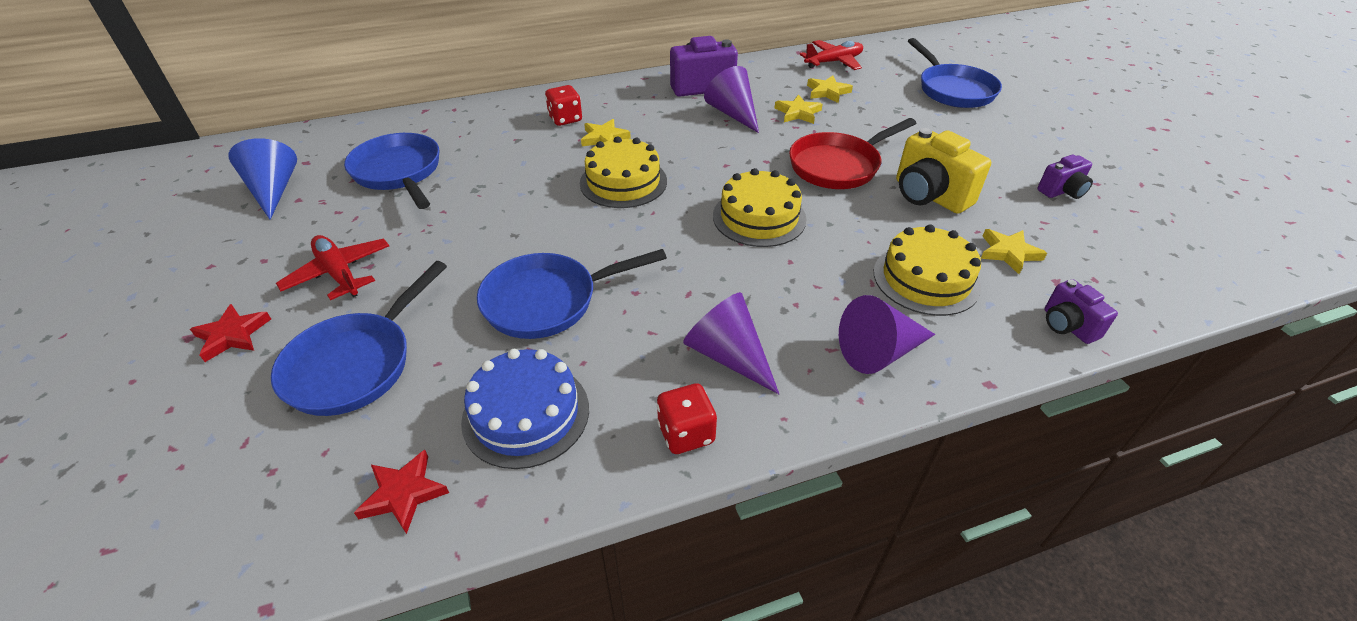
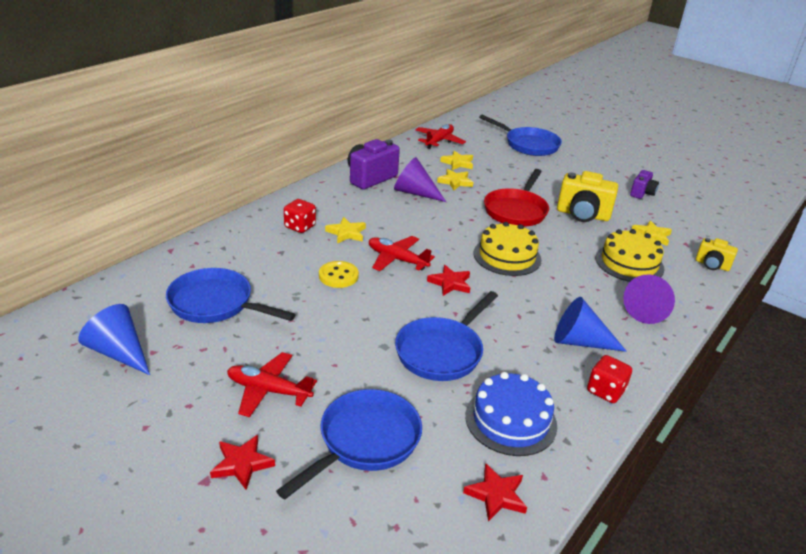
camera: 35 degrees left, 10 degrees down
blue pan [271,261,447,416] -> blue pan turned 135 degrees counterclockwise [276,389,422,499]
yellow cake [580,136,667,208] -> red plane [369,236,435,271]
purple cone [683,292,779,394] -> blue cone [554,297,627,352]
purple camera [1045,279,1118,344] -> yellow camera [696,238,738,271]
none -> yellow button [319,261,359,288]
none -> red star [427,265,470,296]

